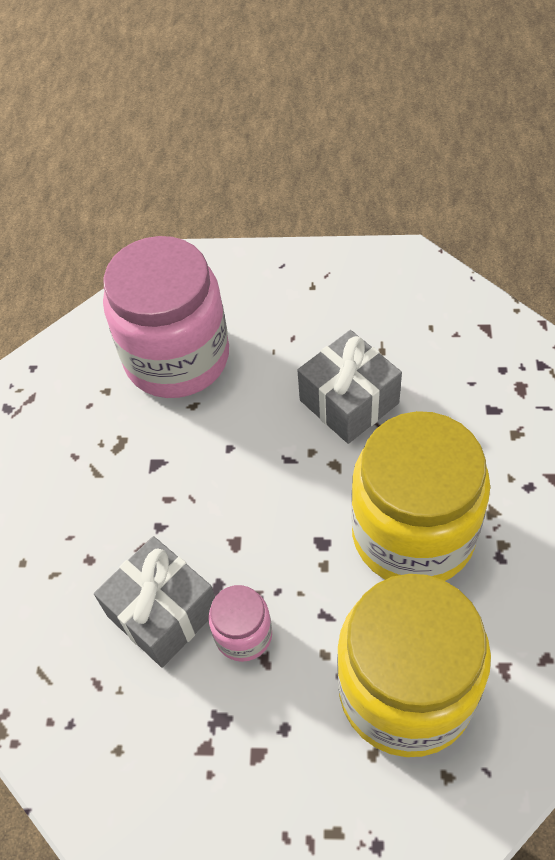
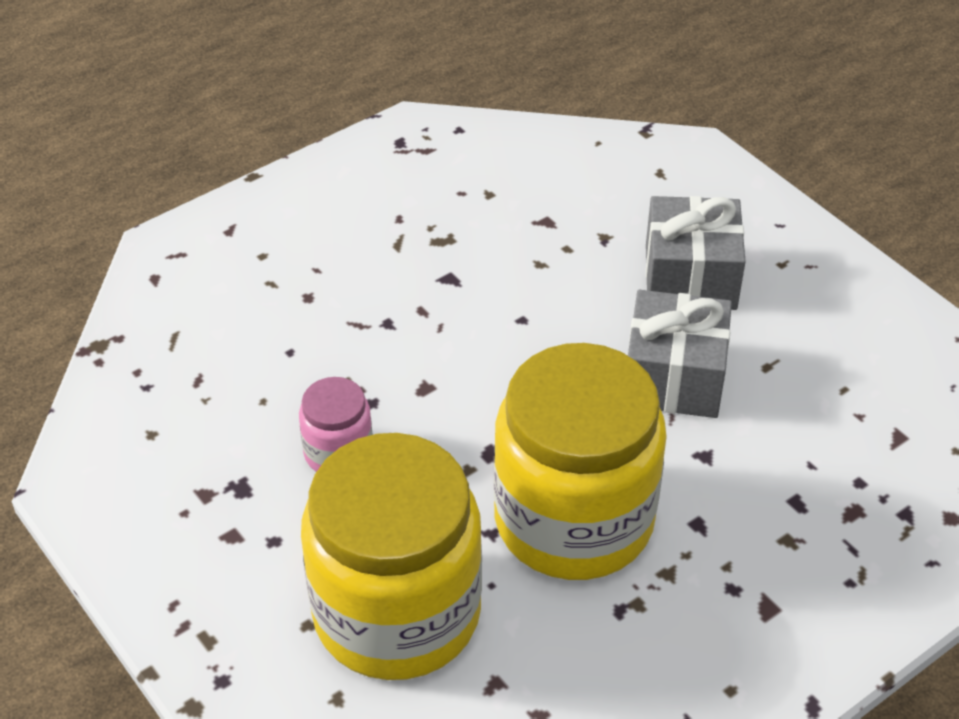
camera: 45 degrees right, 10 degrees down
grey gift [94,536,215,668] -> grey gift moved to [645,196,746,310]
pink jar [103,236,229,398] -> none

